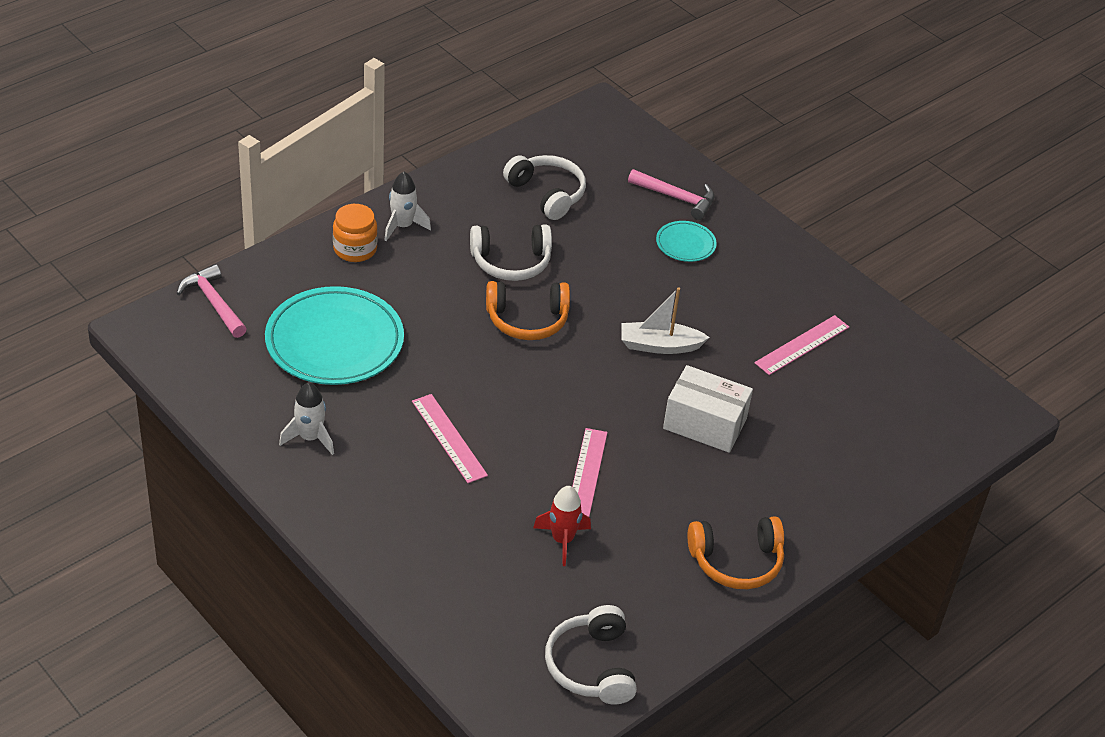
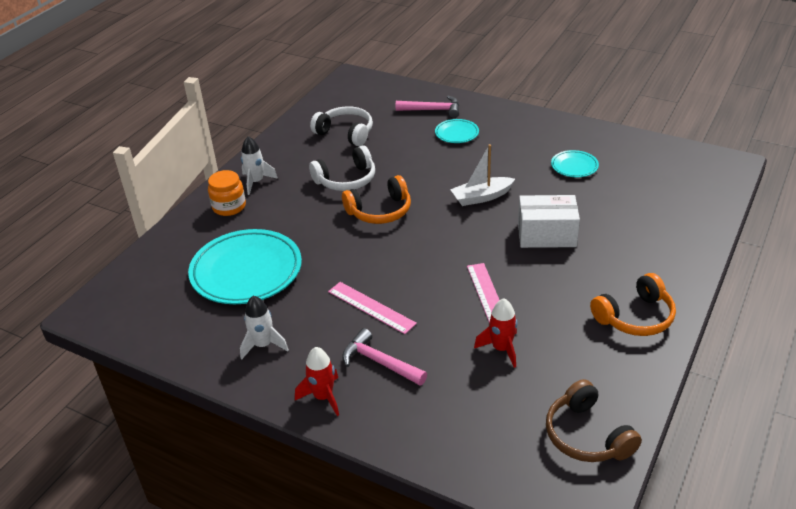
camera: 15 degrees left, 5 degrees down
pink hammer [177,264,247,338] -> pink hammer moved to [342,328,427,386]
white headphones [545,605,637,705] -> brown headphones [546,379,642,462]
pink ruler [755,315,849,375] -> turquoise plate [551,150,599,177]
none -> red rocket [295,347,339,416]

